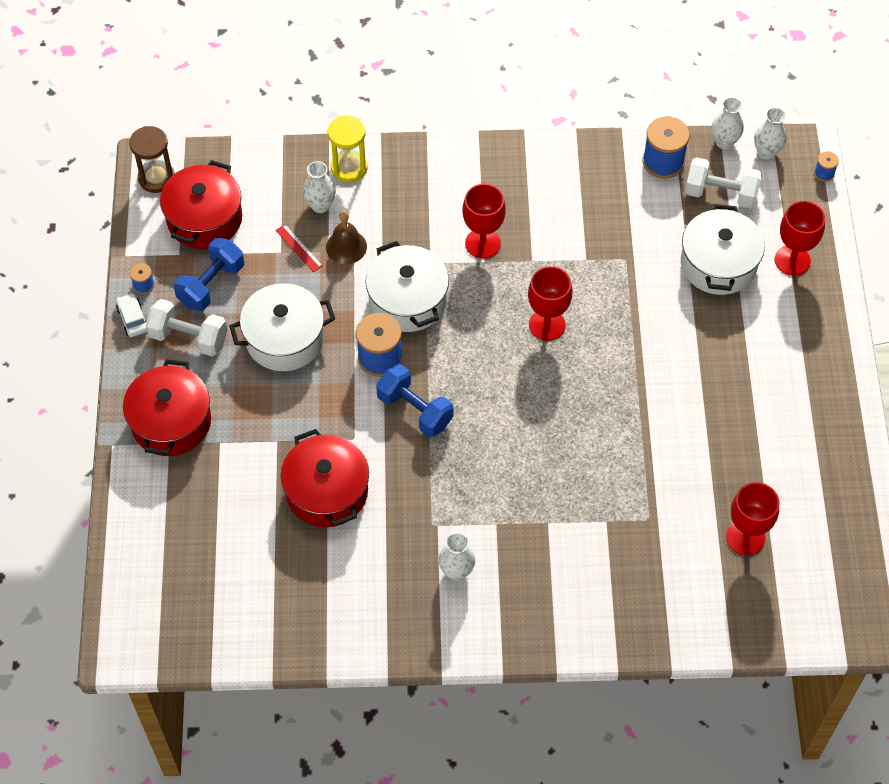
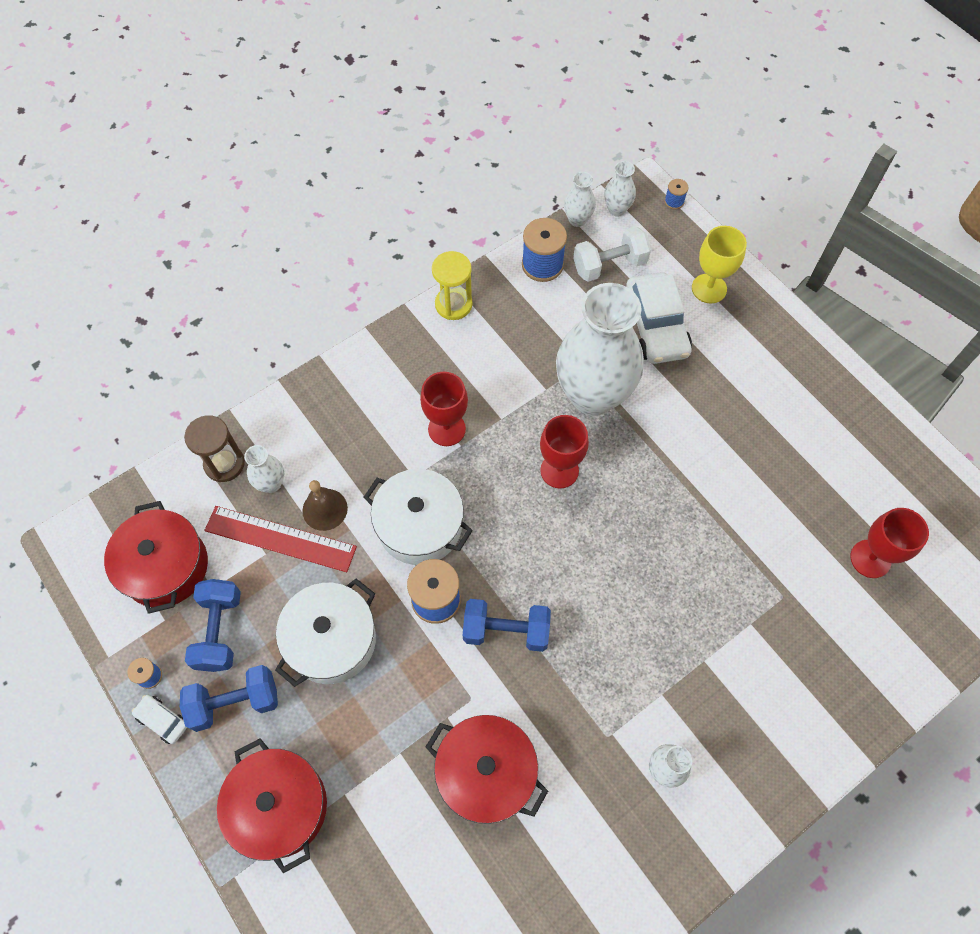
camera: 35 degrees left, 5 degrees up
brown hourglass [129,126,175,193] -> brown hourglass moved to [184,415,245,482]
white dumbbell [146,299,227,356] -> blue dumbbell [180,665,278,732]
red ruler [276,224,323,272] -> red ruler [204,506,357,572], size x2.14
yellow hourglass [328,115,368,182] -> yellow hourglass moved to [432,251,473,320]
white pot [681,204,765,295] -> white car [626,272,692,364]
red goblet [775,201,825,276] -> yellow goblet [692,226,747,304]
none -> white vase [556,283,644,416]

